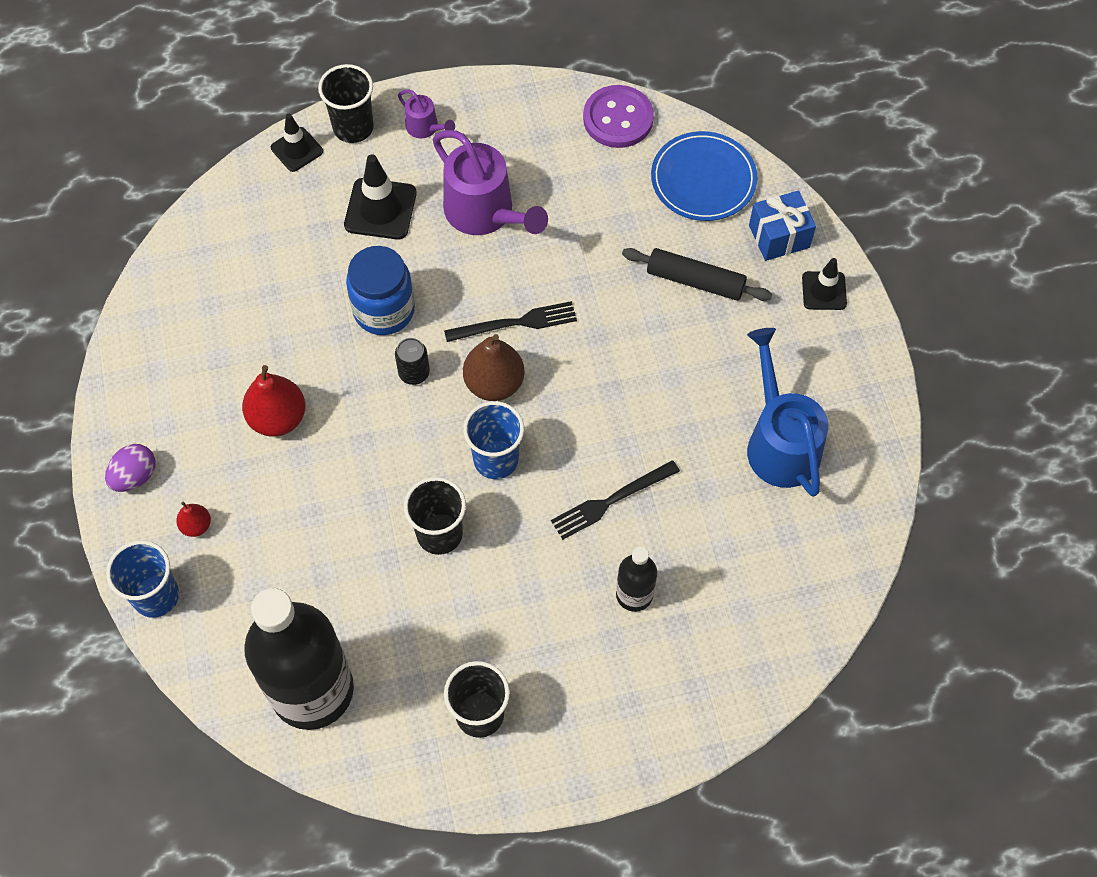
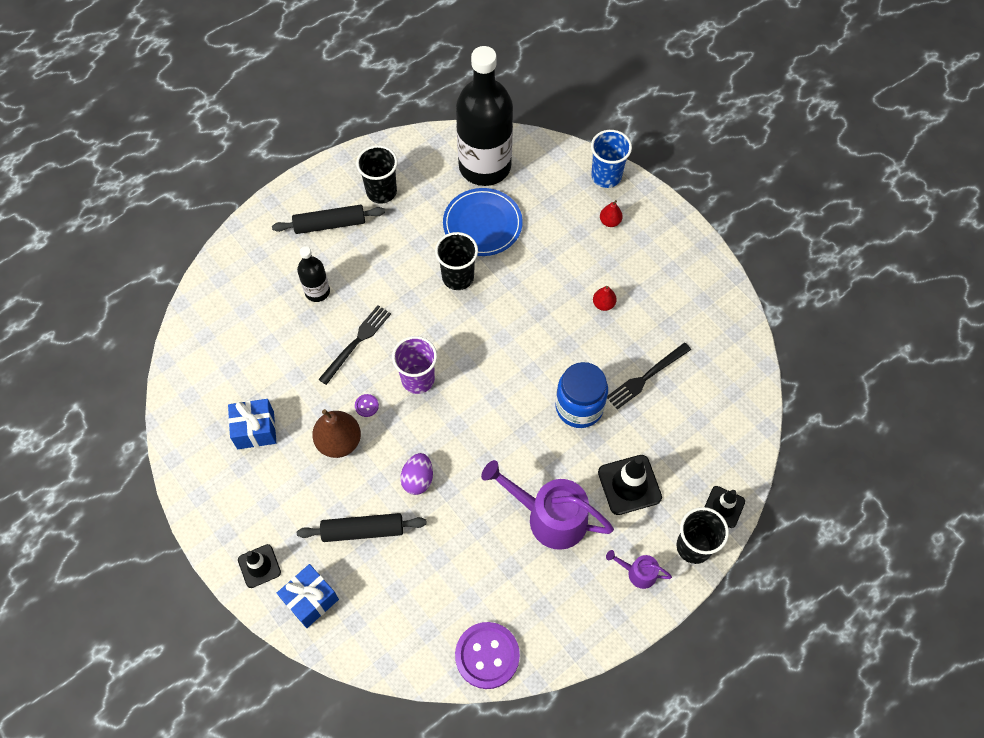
camera: 155 degrees right, 0 degrees up
purple egg [105,444,155,492] -> purple egg moved to [400,453,433,495]
red pear [242,365,306,437] -> red pear [593,286,617,311], size x0.53
black can [395,338,430,385] -> none
black fork [444,301,577,342] -> black fork moved to [607,342,691,410]
brown pear [463,334,525,401] -> brown pear moved to [312,409,361,458]
blue cup [463,401,524,479] -> none
blue plate [651,131,757,221] -> blue plate moved to [443,188,523,256]
blue watering can [747,328,828,497] -> blue gift [228,399,276,449]
none -> black rolling pin [272,205,385,234]
none -> purple button [355,394,379,417]
none -> purple cup [392,336,437,394]

